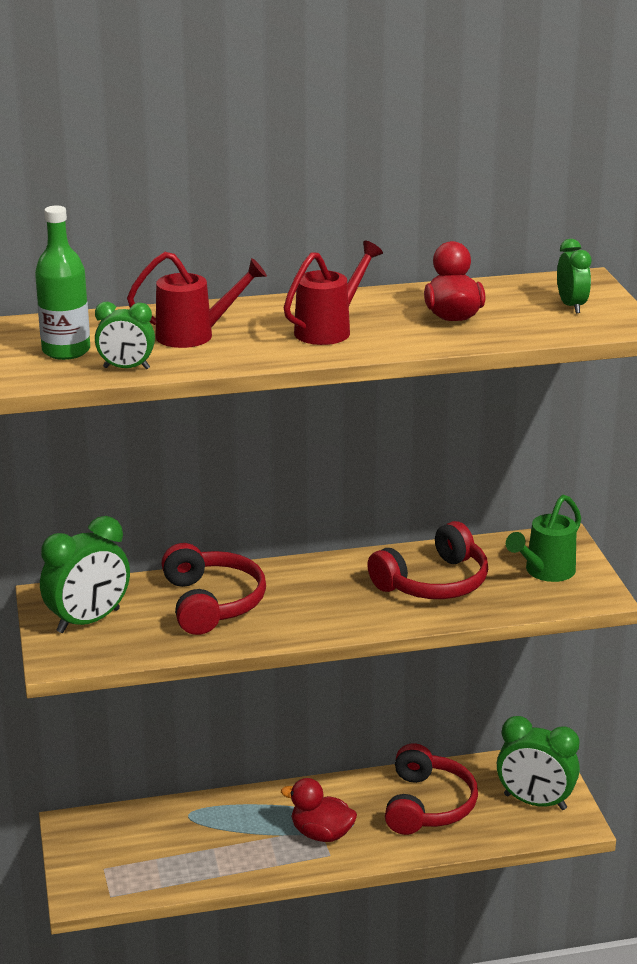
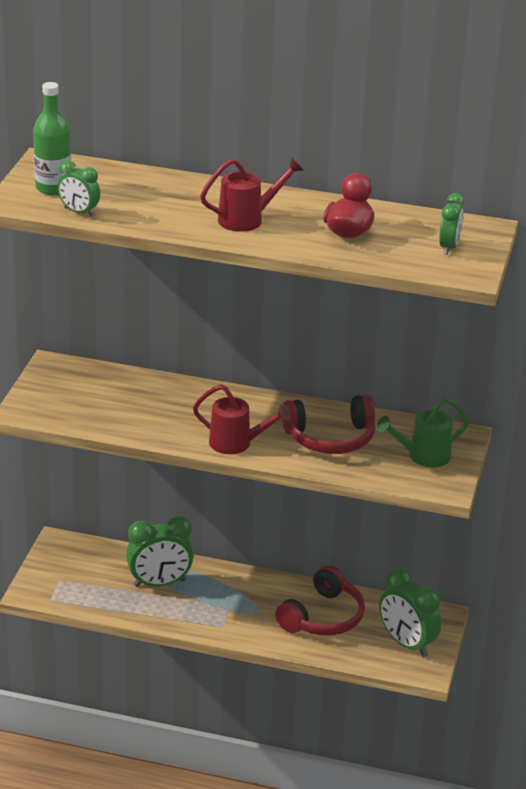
camera: 25 degrees right, 5 degrees up
green clock [40,516,130,633] -> green clock moved to [126,516,194,587]
red watering can [127,252,267,348] -> red watering can moved to [193,385,291,454]
red headphones [161,543,266,635] -> none
red duck [281,778,357,842] -> none

